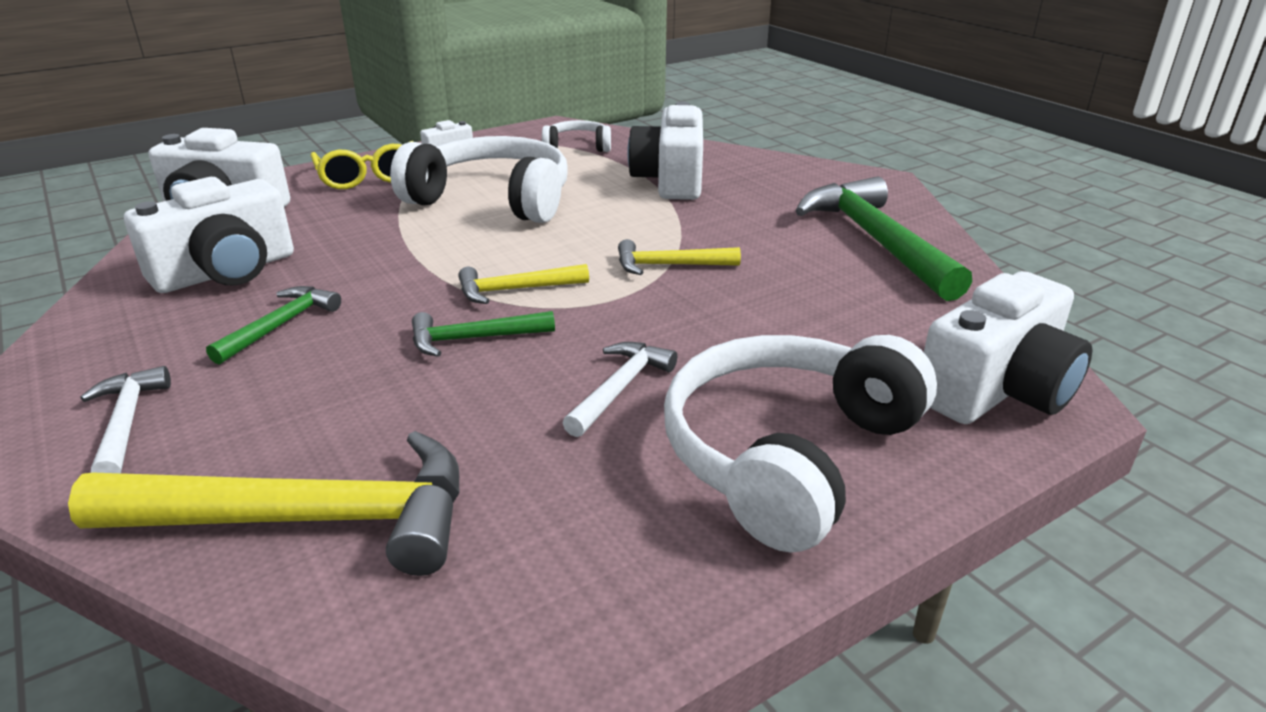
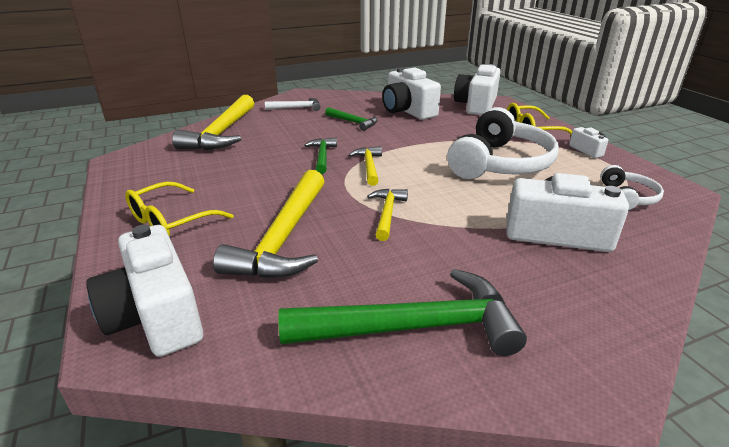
camera: 100 degrees right, 0 degrees up
white hammer [563,342,677,437] -> none
white headphones [664,335,937,553] -> yellow glasses [125,181,233,237]
none -> yellow hammer [213,170,325,279]

